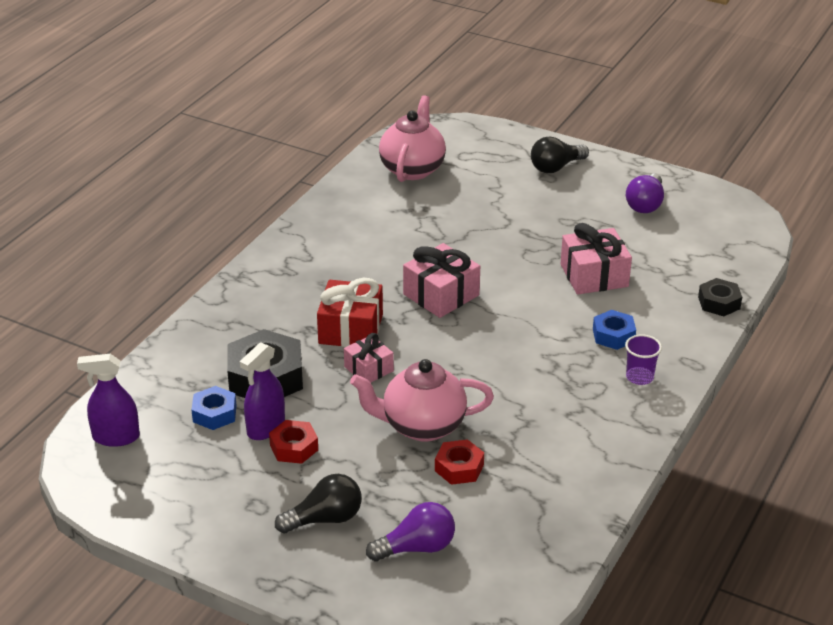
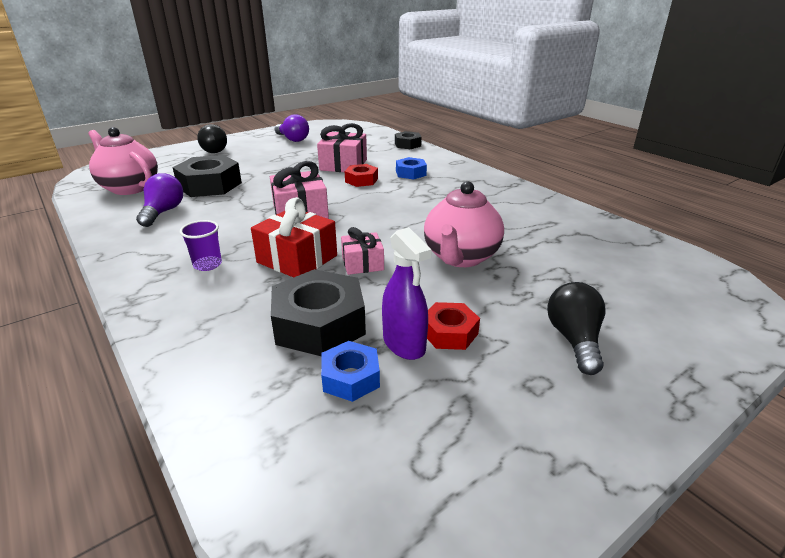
camera: 65 degrees left, 5 degrees down
purple spray bottle [77,354,140,447] -> none
purple light bulb [366,502,455,562] -> purple light bulb moved to [136,173,183,227]
red nut [435,439,484,485] -> red nut moved to [345,164,378,187]
purple cup [625,334,662,385] -> purple cup moved to [180,220,222,271]
none -> black nut [172,155,242,197]

